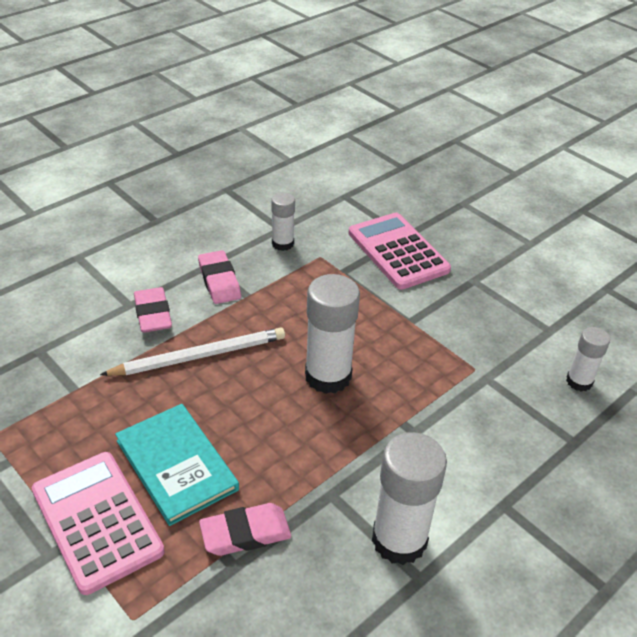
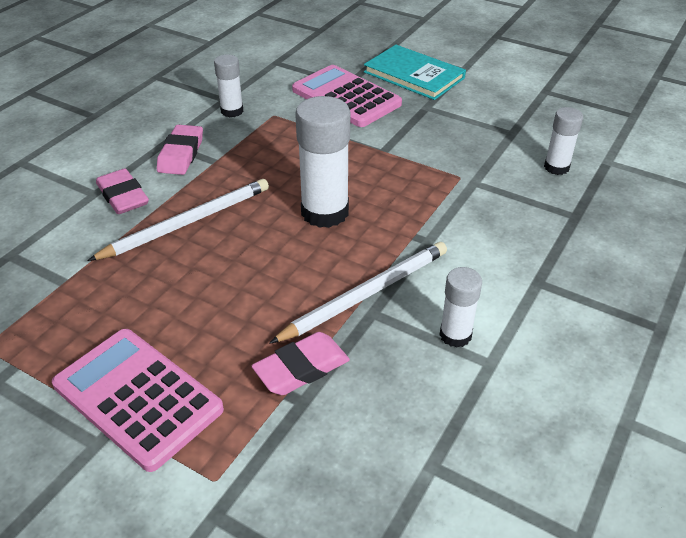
camera: 15 degrees left, 0 degrees up
turquoise book [115,404,239,526] -> turquoise book moved to [364,45,466,100]
pink eraser [198,250,241,304] -> pink eraser turned 45 degrees clockwise [157,125,203,175]
white glue stick [372,432,447,565] -> white glue stick [439,267,482,348], size x0.56
none -> white pencil [269,242,447,344]

